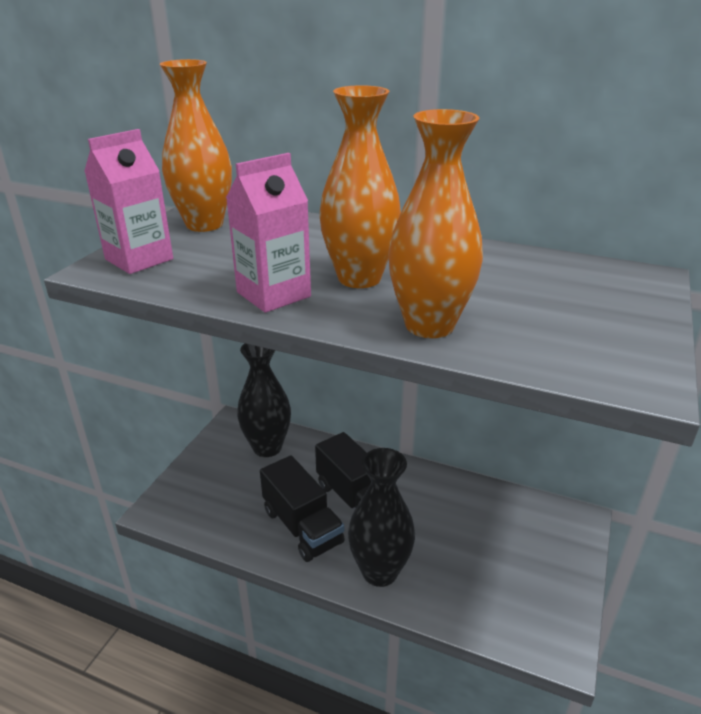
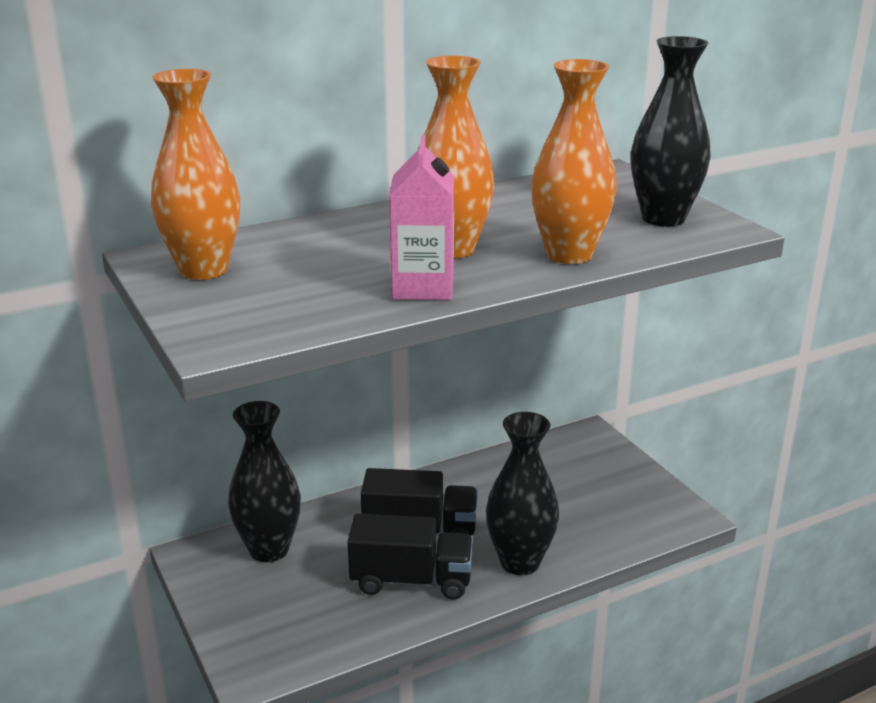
camera: 50 degrees left, 5 degrees down
pink carton [84,129,173,274] -> none
none -> black vase [631,36,711,227]

